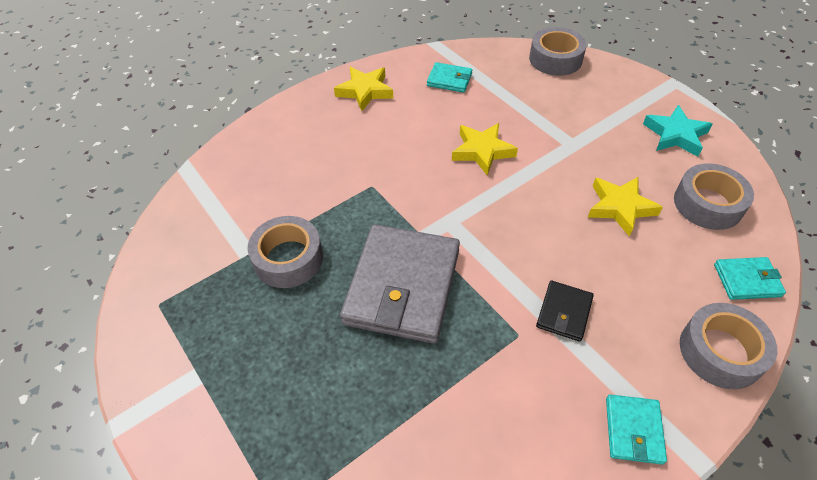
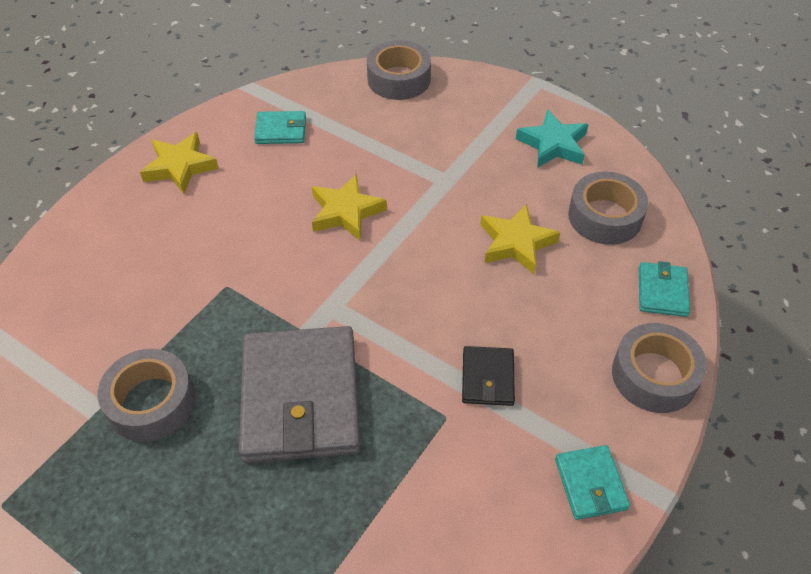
camera: 20 degrees left, 0 degrees up
turquoise wallet [714,257,786,300] -> turquoise wallet turned 60 degrees counterclockwise [639,261,690,317]

